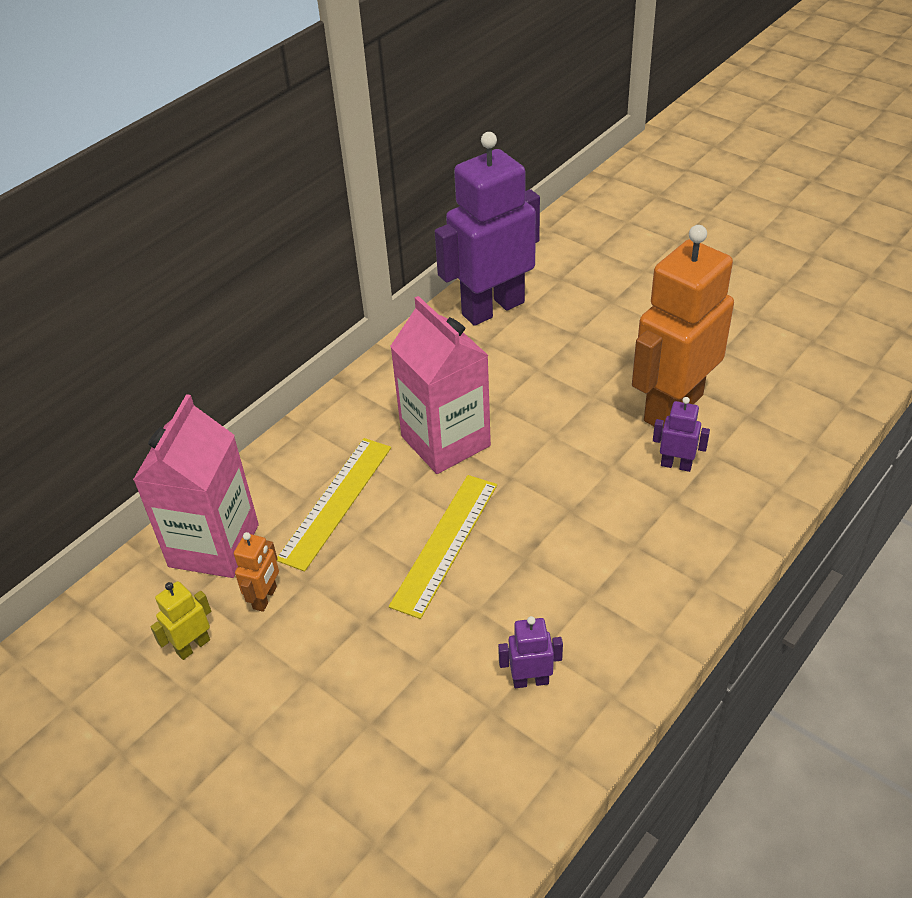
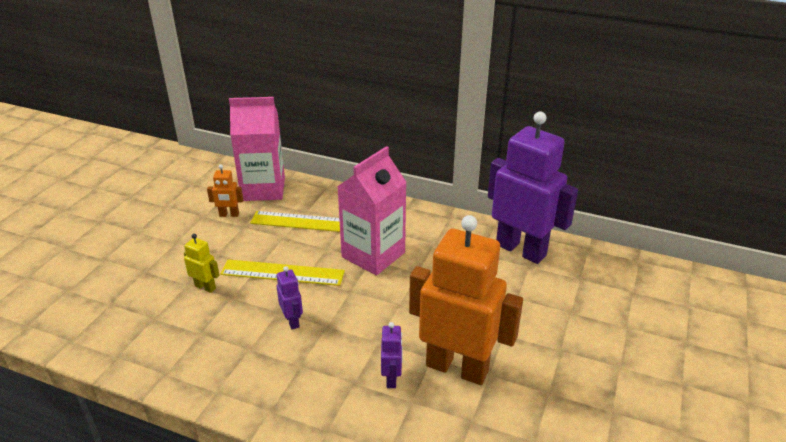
camera: 70 degrees right, 10 degrees down
yellow robot [150,581,211,660] -> yellow robot moved to [184,234,219,293]
purple robot [498,616,563,688] -> purple robot moved to [276,266,303,329]

